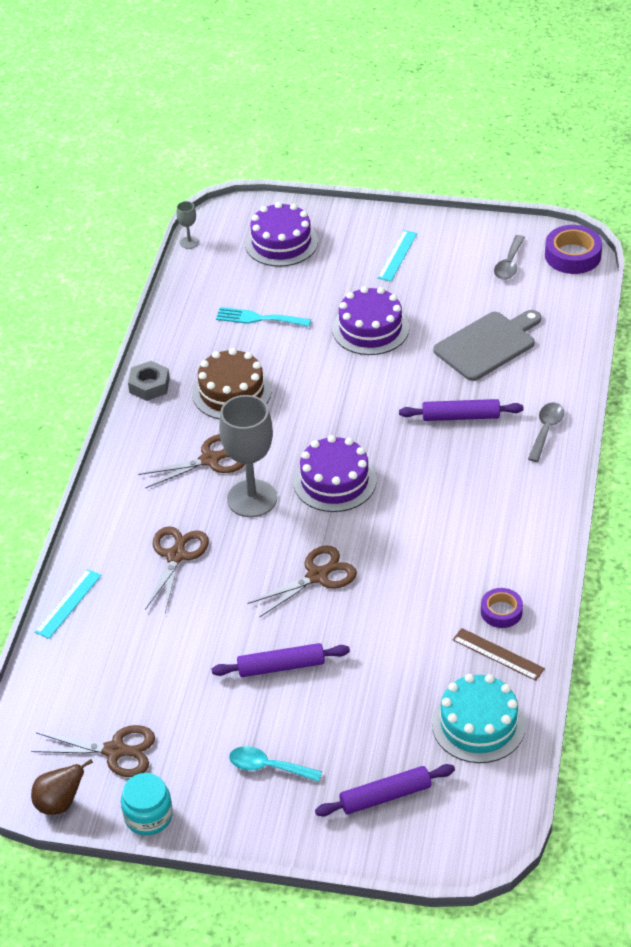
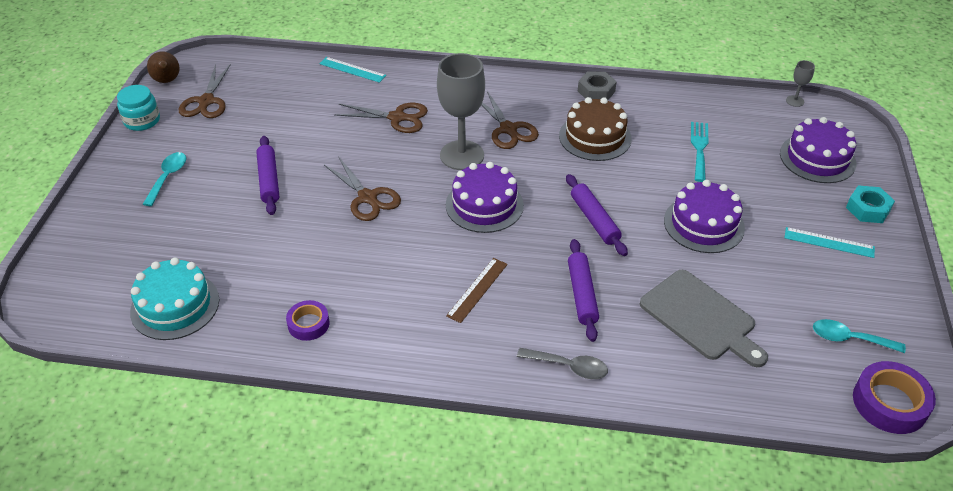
camera: 85 degrees right, 0 degrees up
purple rolling pin [315,764,455,816] -> purple rolling pin moved to [566,174,628,256]
brown ruler [453,628,545,681] -> brown ruler moved to [446,258,508,323]
grey spoon [494,235,525,280] -> turquoise spoon [813,319,906,353]
none -> turquoise nut [846,185,895,223]

